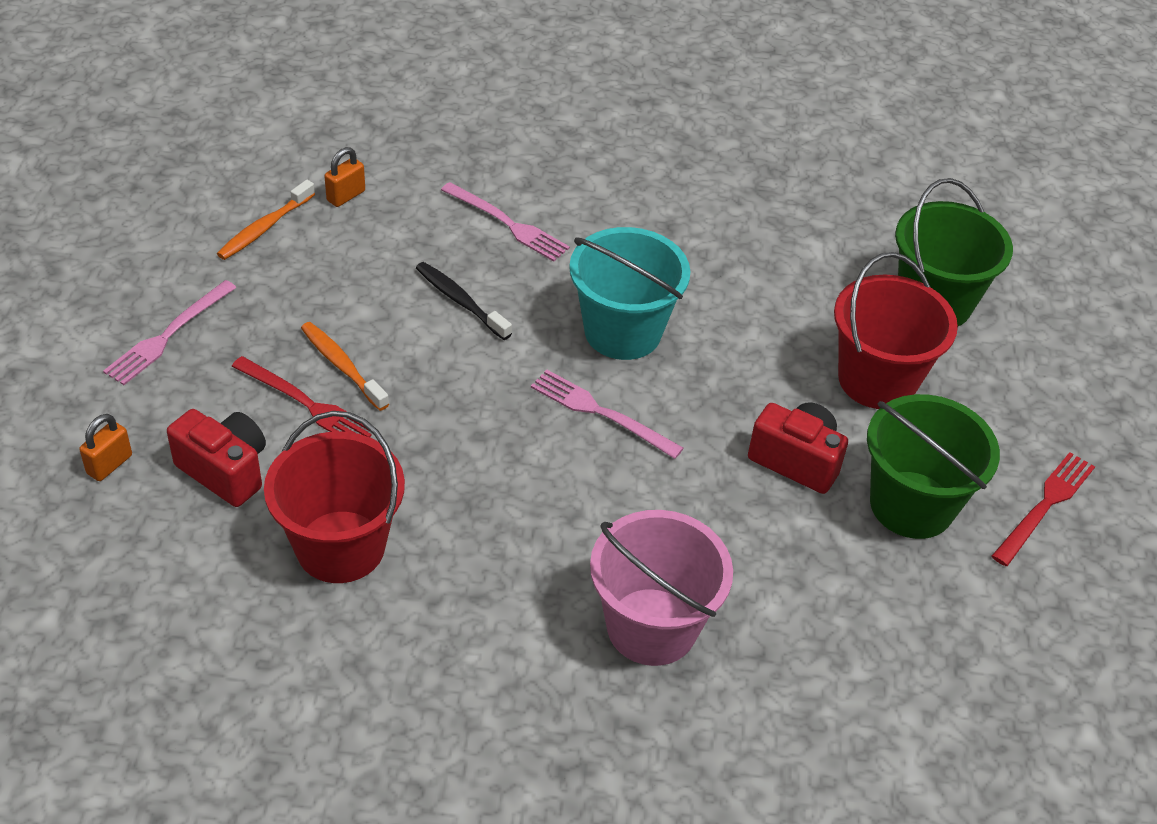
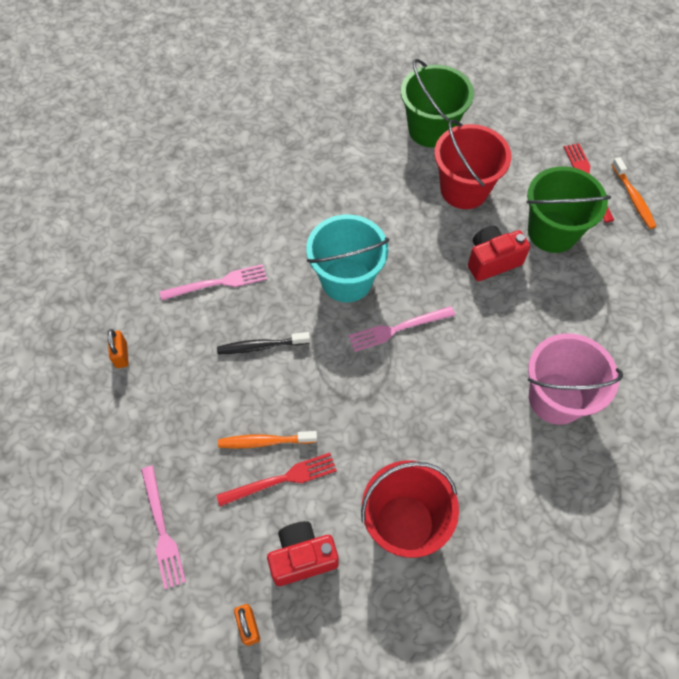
camera: 50 degrees left, 15 degrees up
orange toothbrush [217,180,315,260] -> orange toothbrush moved to [611,157,657,229]

